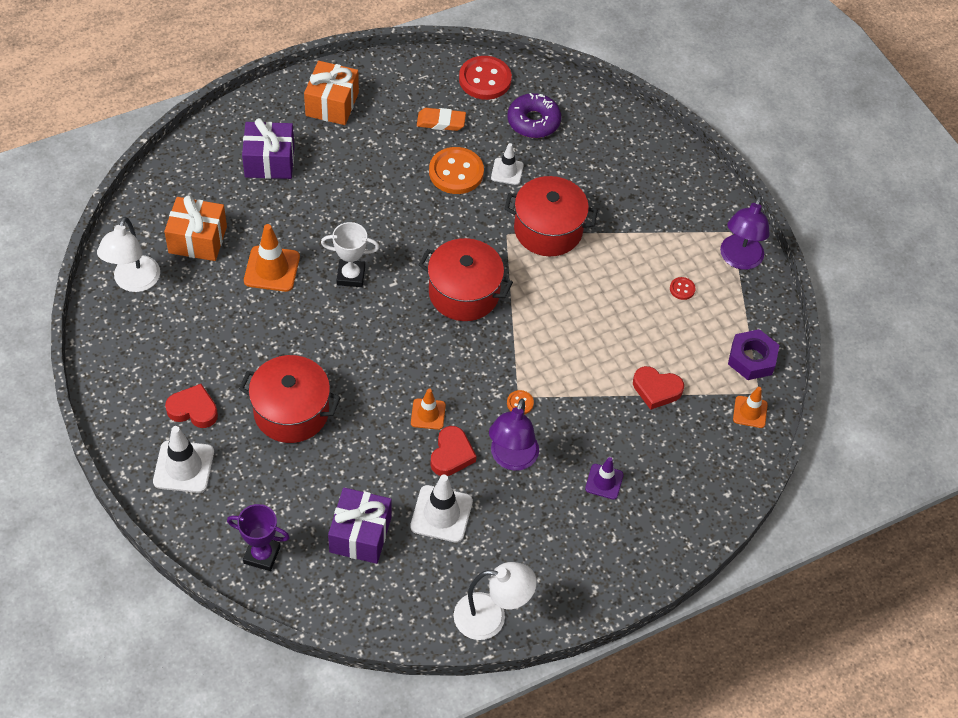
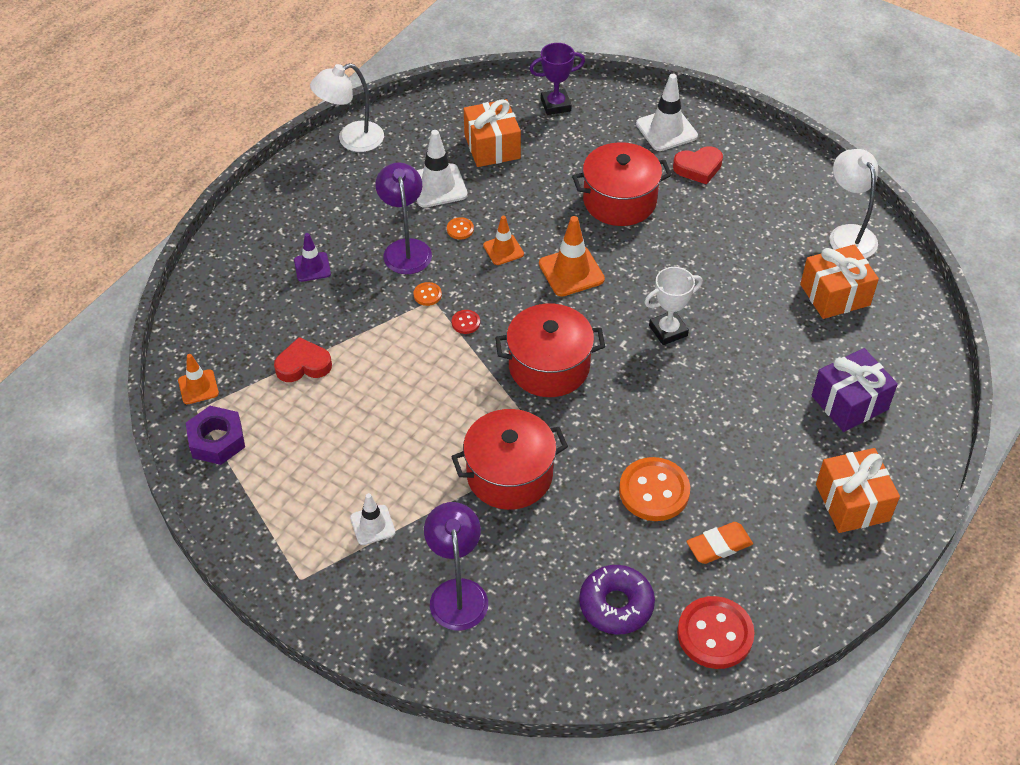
camera: 155 degrees right, 5 degrees down
orange traffic cone [244,224,300,292] -> orange traffic cone moved to [539,216,605,297]
purple gift [328,487,392,564] -> orange gift [464,99,521,167]
red heart [430,426,476,476] -> orange button [447,217,474,239]
white traffic cone [491,143,524,185] -> white traffic cone moved to [350,493,395,545]
red button [670,277,695,300] -> red button moved to [452,310,480,334]
purple lamp [720,196,770,270] -> purple lamp moved to [424,502,488,630]

